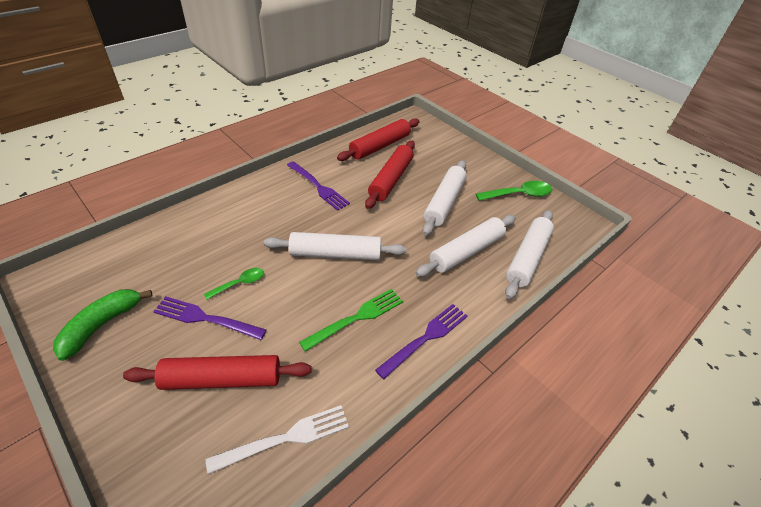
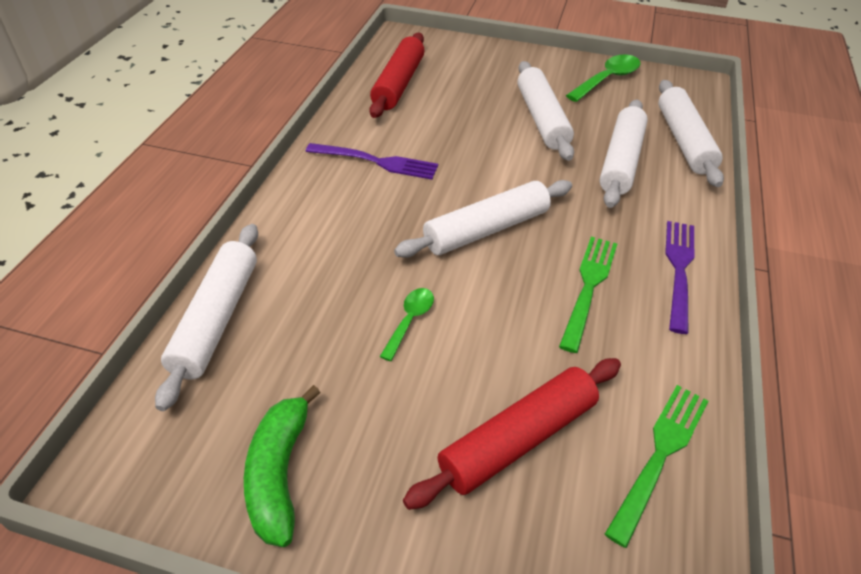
camera: 30 degrees left, 0 degrees up
purple fork [153,296,267,340] -> none
white fork [205,405,349,474] -> green fork [605,385,708,548]
red rolling pin [365,141,415,209] -> none
none -> white rolling pin [155,224,258,411]

